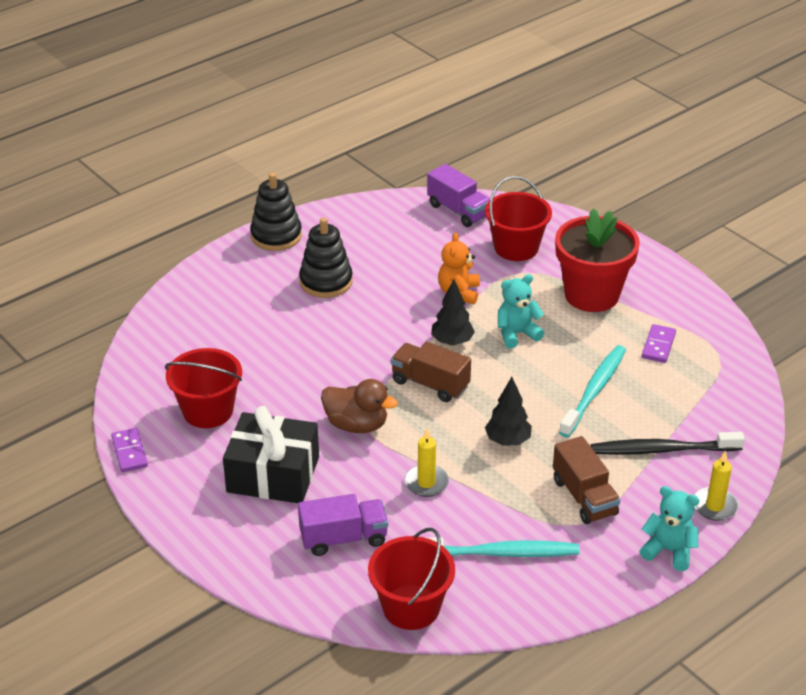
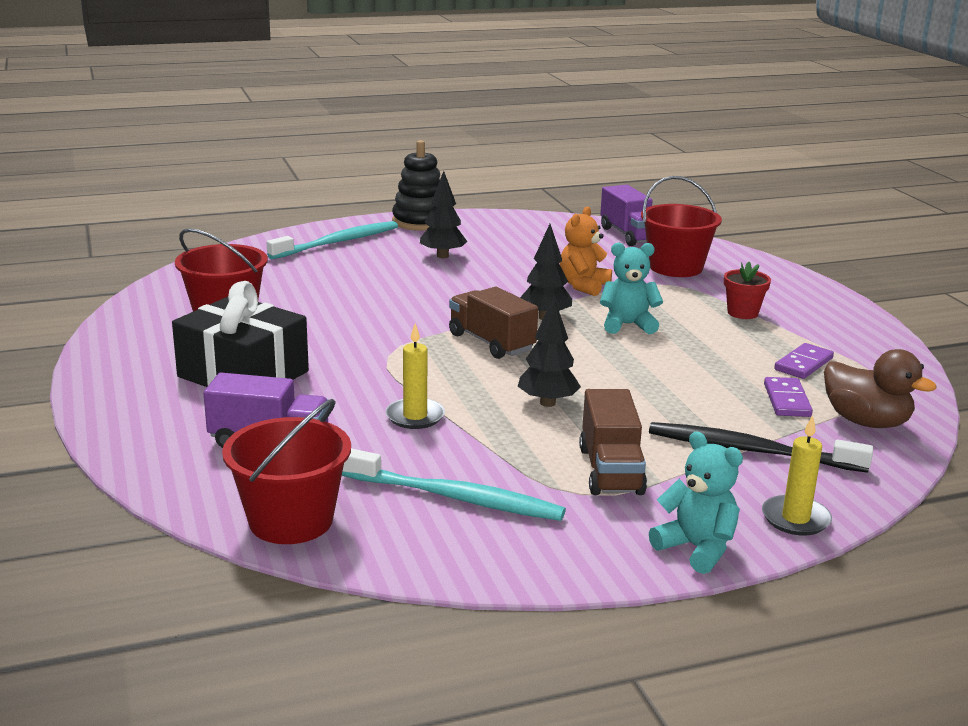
camera: 20 degrees right, 15 degrees down
purple domino [111,428,148,472] -> purple domino moved to [764,377,813,417]
black stacking toy [299,217,353,298] -> black tree [420,171,467,258]
brown duck [321,379,398,433] -> brown duck moved to [824,349,937,428]
red flower pot [555,208,640,312] -> red flower pot [724,262,771,319], size x0.44
turquoise toothbrush [559,345,626,437] -> turquoise toothbrush moved to [267,221,398,259]

